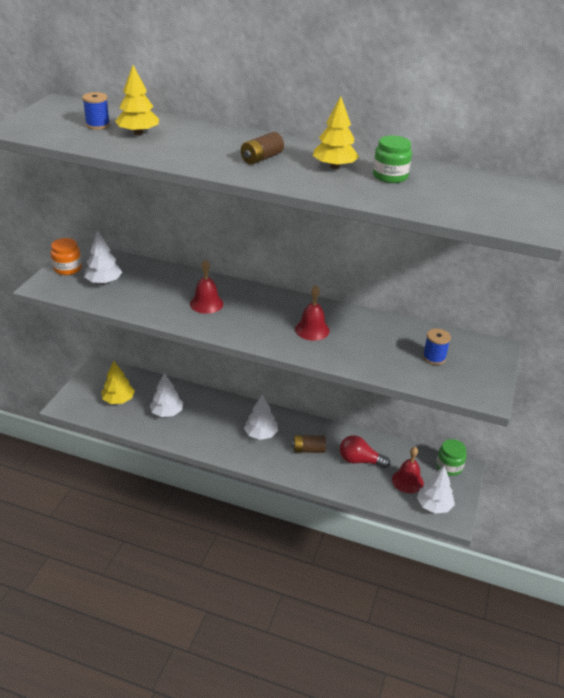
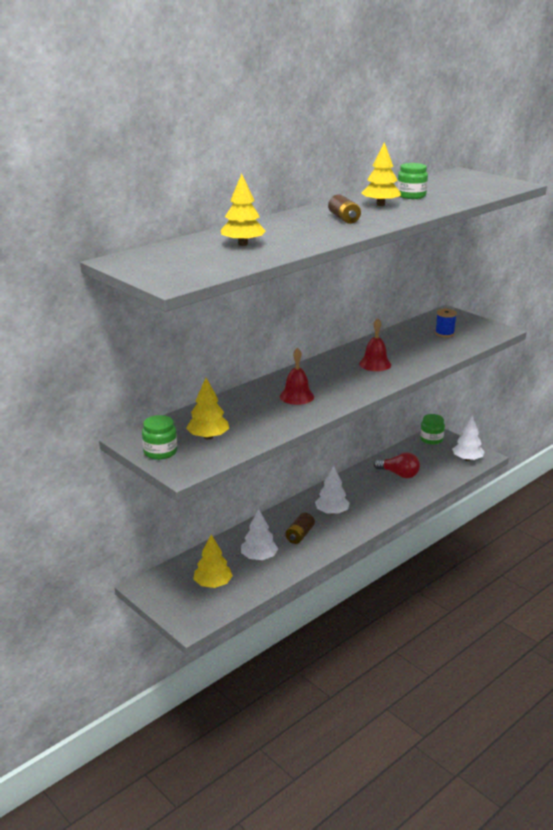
camera: 60 degrees left, 10 degrees down
orange jar [51,238,82,275] -> green jar [142,415,177,460]
blue spool [82,92,110,130] -> none
white tree [84,231,122,284] -> yellow tree [186,378,229,439]
brown battery [292,435,326,453] -> brown battery moved to [285,512,315,544]
red light bulb [340,435,390,468] -> red light bulb turned 105 degrees counterclockwise [374,452,420,478]
red bell [392,447,424,493] -> none

